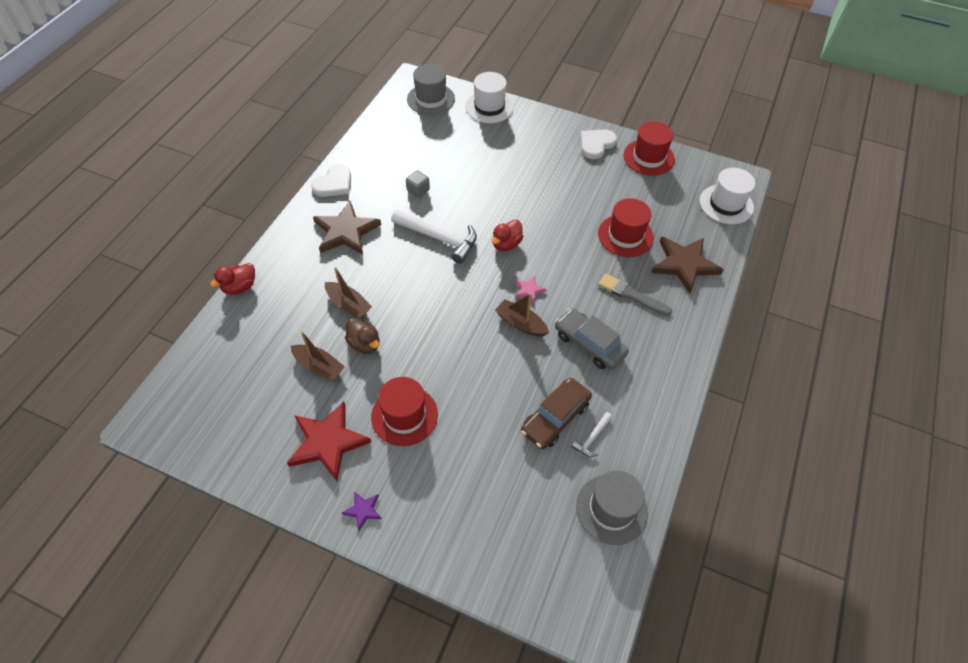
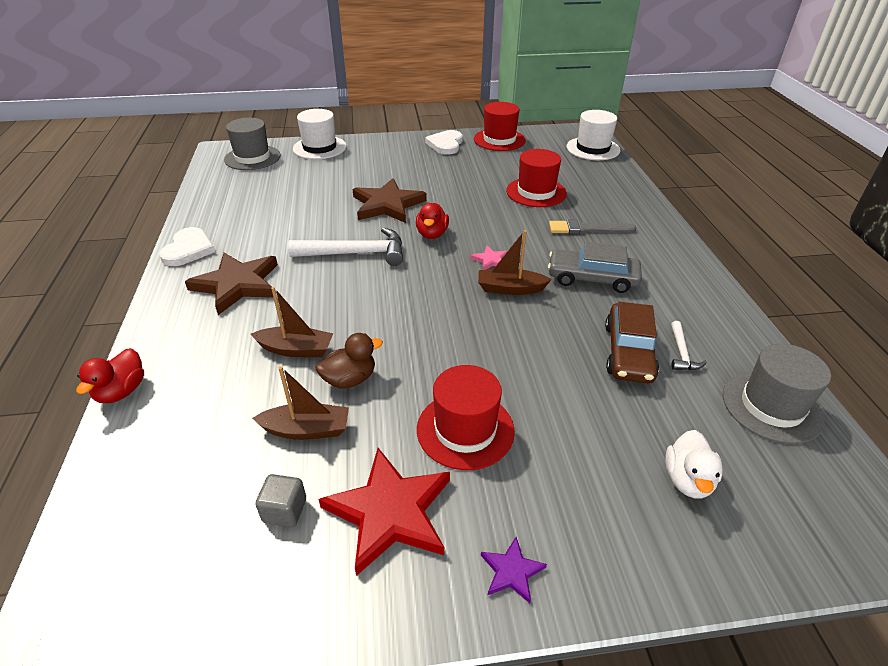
camera: 30 degrees left, 15 degrees down
brown duck [345,318,379,354] -> brown duck turned 45 degrees counterclockwise [316,333,383,389]
grey cube [406,170,430,198] -> grey cube moved to [255,474,306,527]
brown star [651,236,724,294] -> brown star moved to [352,178,427,223]
none -> white duck [665,430,723,499]

